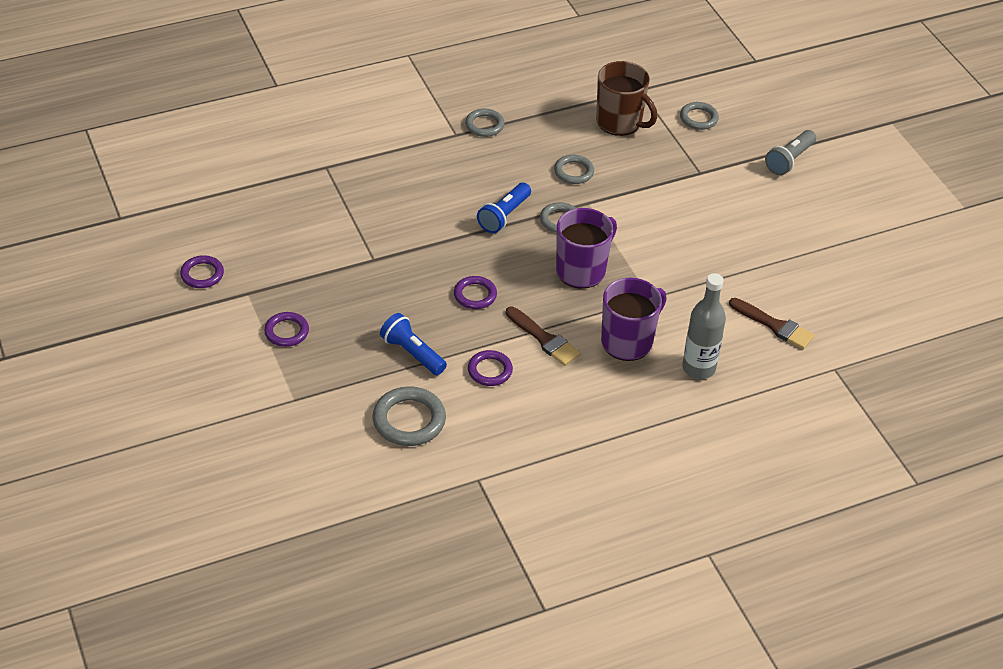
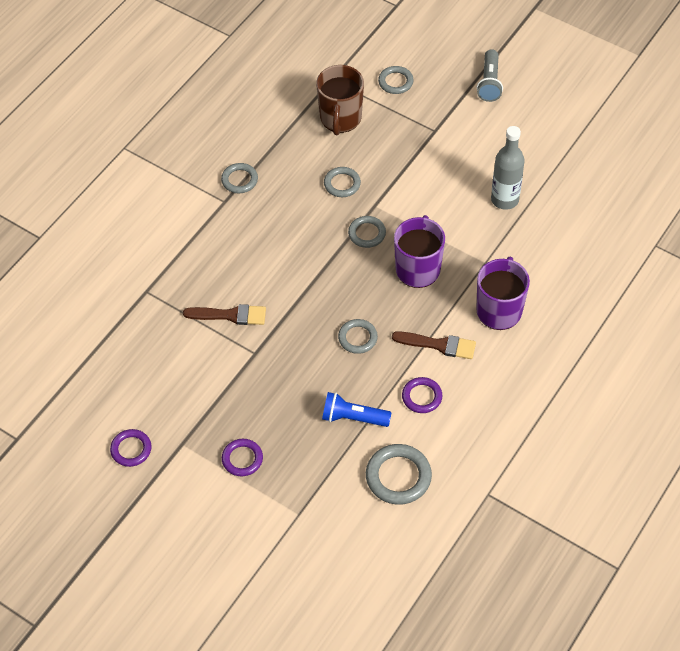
camera: 30 degrees left, 10 degrees up
purple ring [454,276,497,309] -> grey ring [338,319,378,354]
blue flashlight [477,183,531,233] -> none
brown mug [596,61,657,136] -> brown mug turned 90 degrees clockwise [316,65,364,135]
grey bottle [682,273,726,379] -> grey bottle moved to [491,126,525,210]
brown brush [729,298,815,349] -> brown brush moved to [183,304,266,325]

